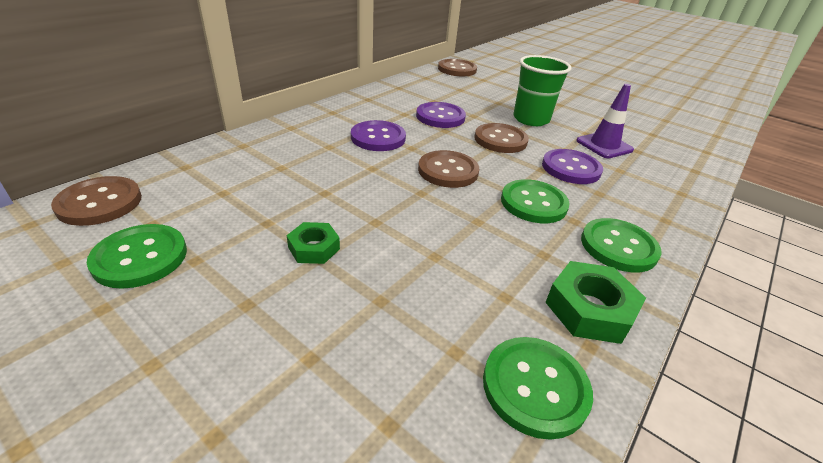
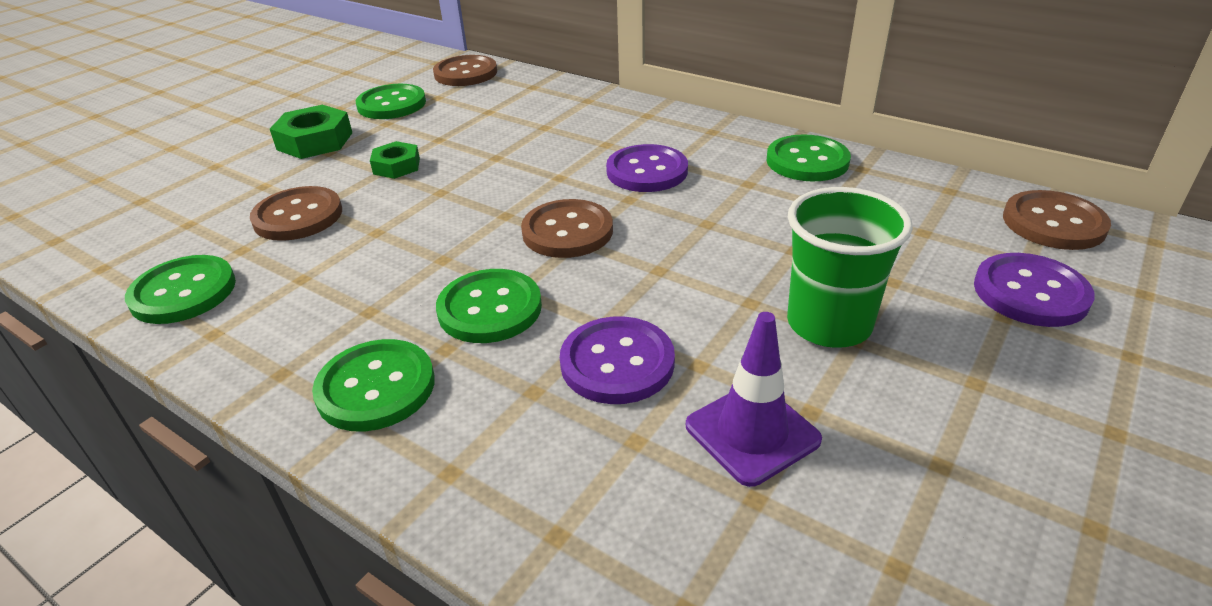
camera: 90 degrees right, 0 degrees up
purple button [416,102,466,128] -> purple button moved to [974,253,1095,327]
brown button [474,123,529,153] -> brown button moved to [250,186,342,241]
green nut [545,261,646,344] -> green nut moved to [270,105,352,159]
none -> green button [767,134,851,181]

